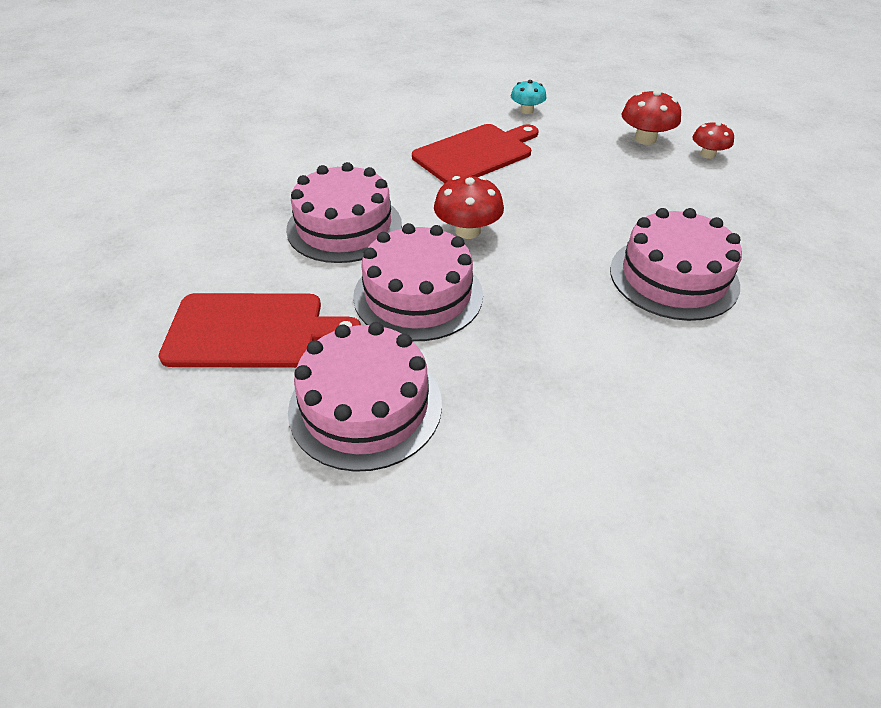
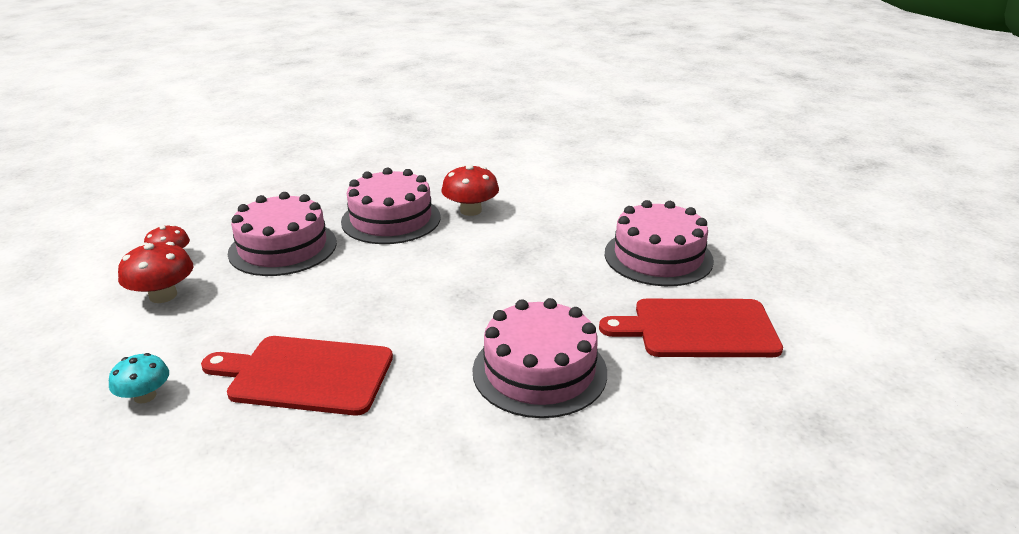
camera: 135 degrees left, 15 degrees down
red cutting board [158,293,361,368] -> red cutting board turned 45 degrees counterclockwise [599,299,783,357]
pink cake [353,223,483,341] -> pink cake moved to [228,192,337,276]
red mushroom [434,176,504,239] -> red mushroom moved to [441,165,499,216]

